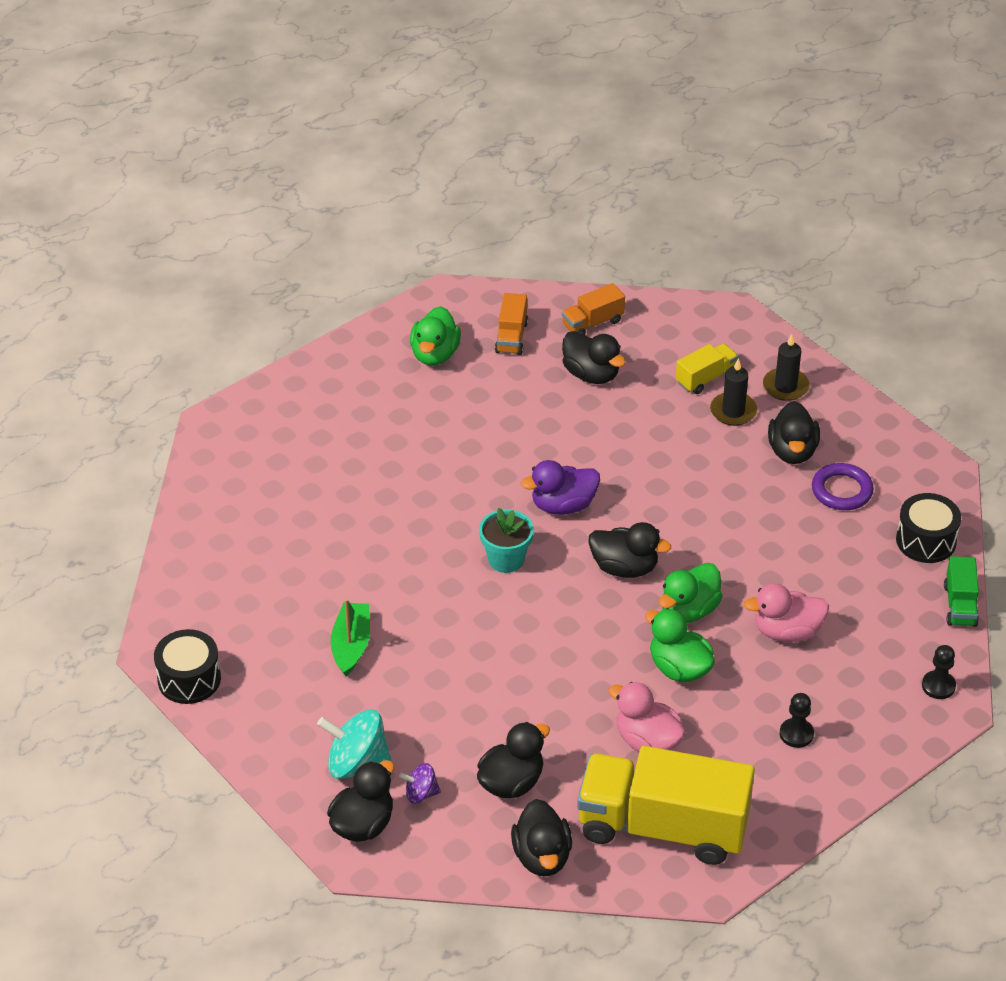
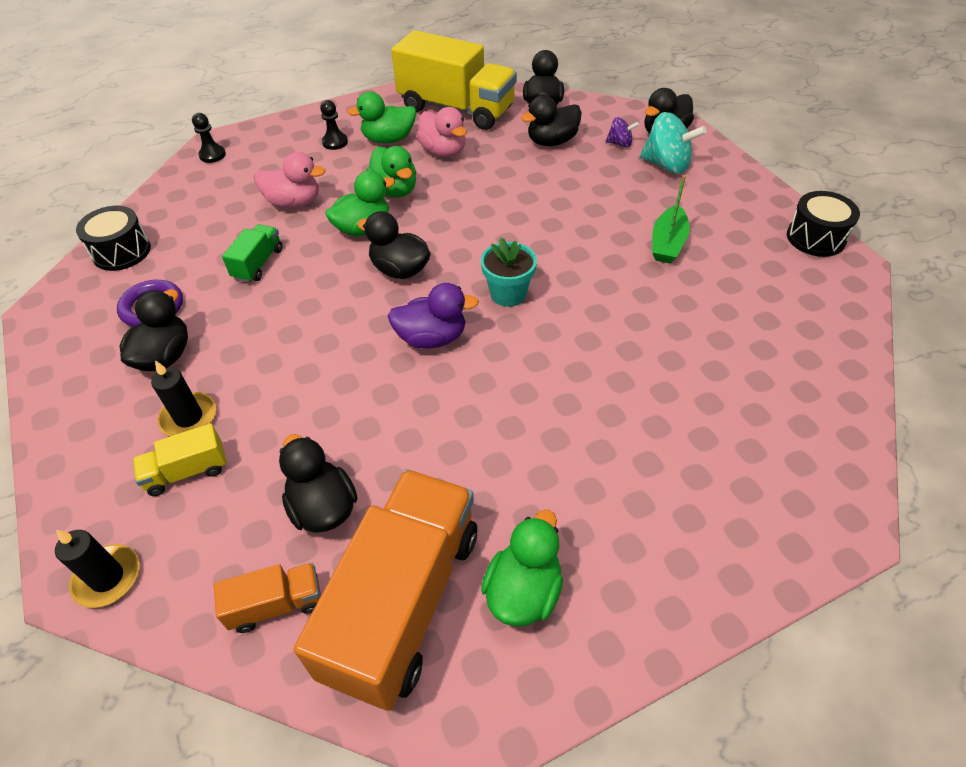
camera: 165 degrees left, 5 degrees up
orange truck [495,293,528,355] -> orange truck [294,469,477,711], size x2.24
black candle [763,334,810,401] -> black candle moved to [55,530,139,608]
green truck [944,556,979,627] -> green truck moved to [222,224,282,282]
none -> green duck [347,91,416,144]

